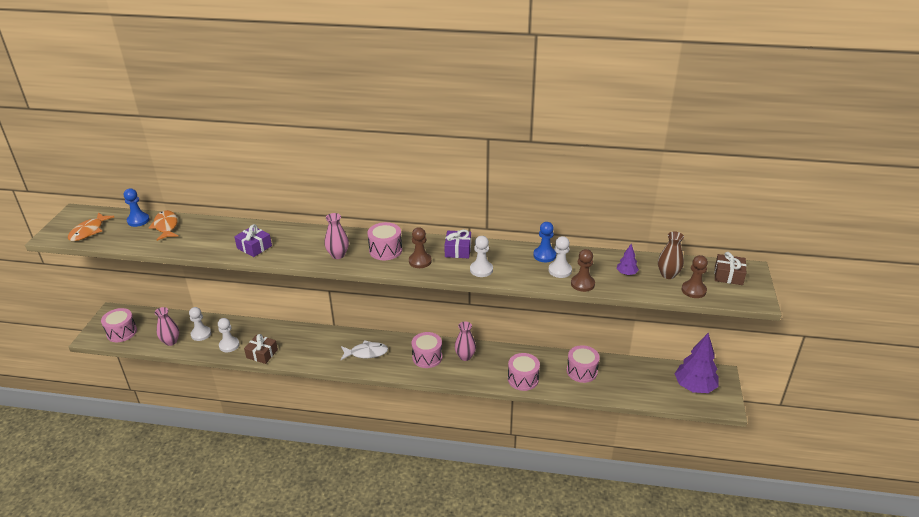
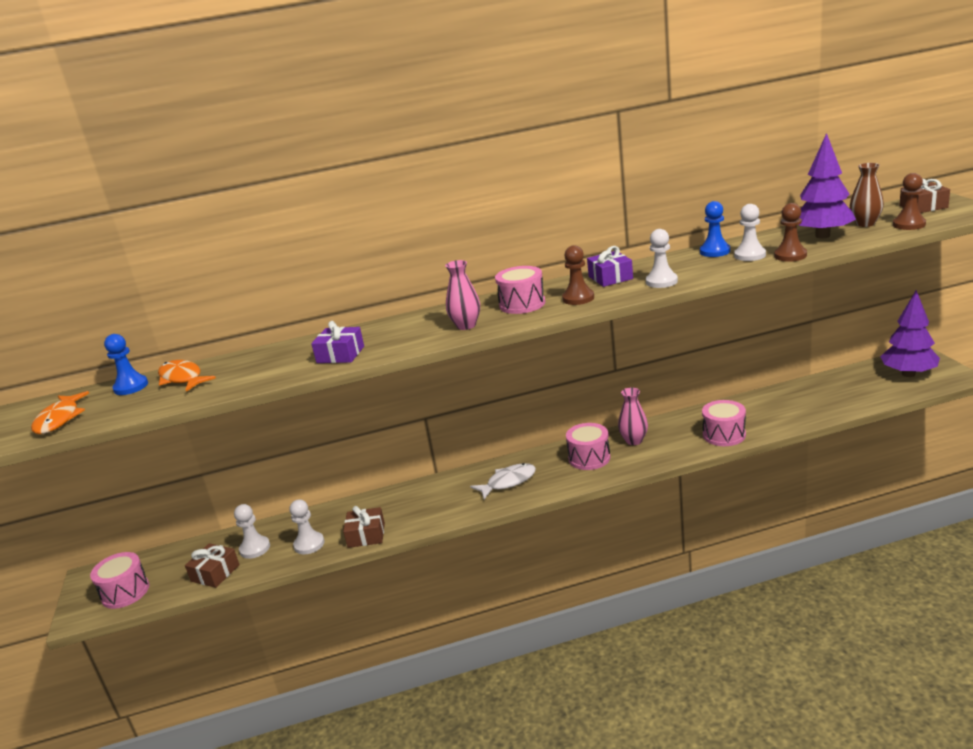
camera: 20 degrees left, 10 degrees down
pink vase [155,307,179,346] -> brown gift [185,543,240,588]
pink drum [567,345,600,383] -> none
purple tree [616,244,639,275] -> purple tree [799,133,856,238], size x2.16

